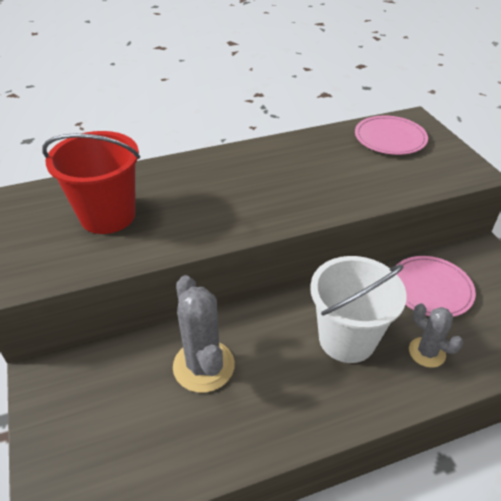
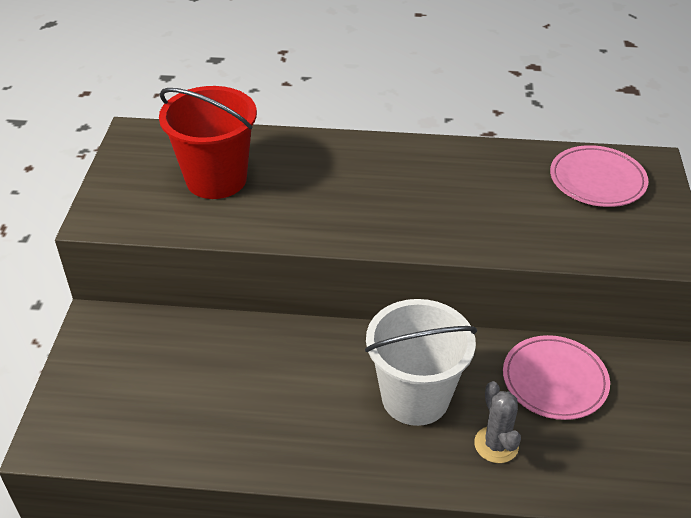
camera: 25 degrees right, 0 degrees up
grey cactus [173,275,235,393] -> none

